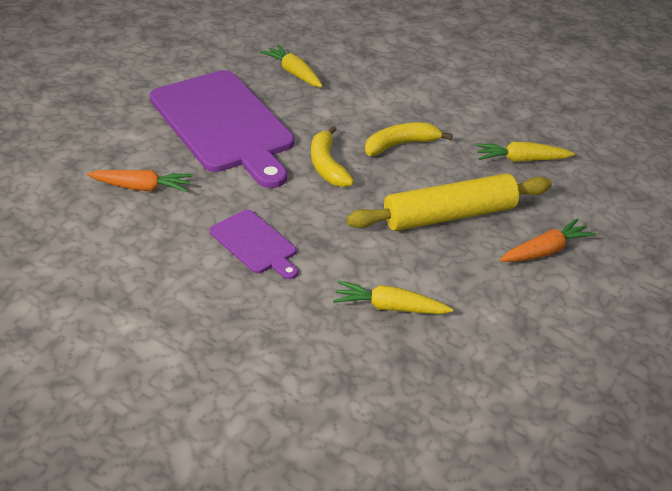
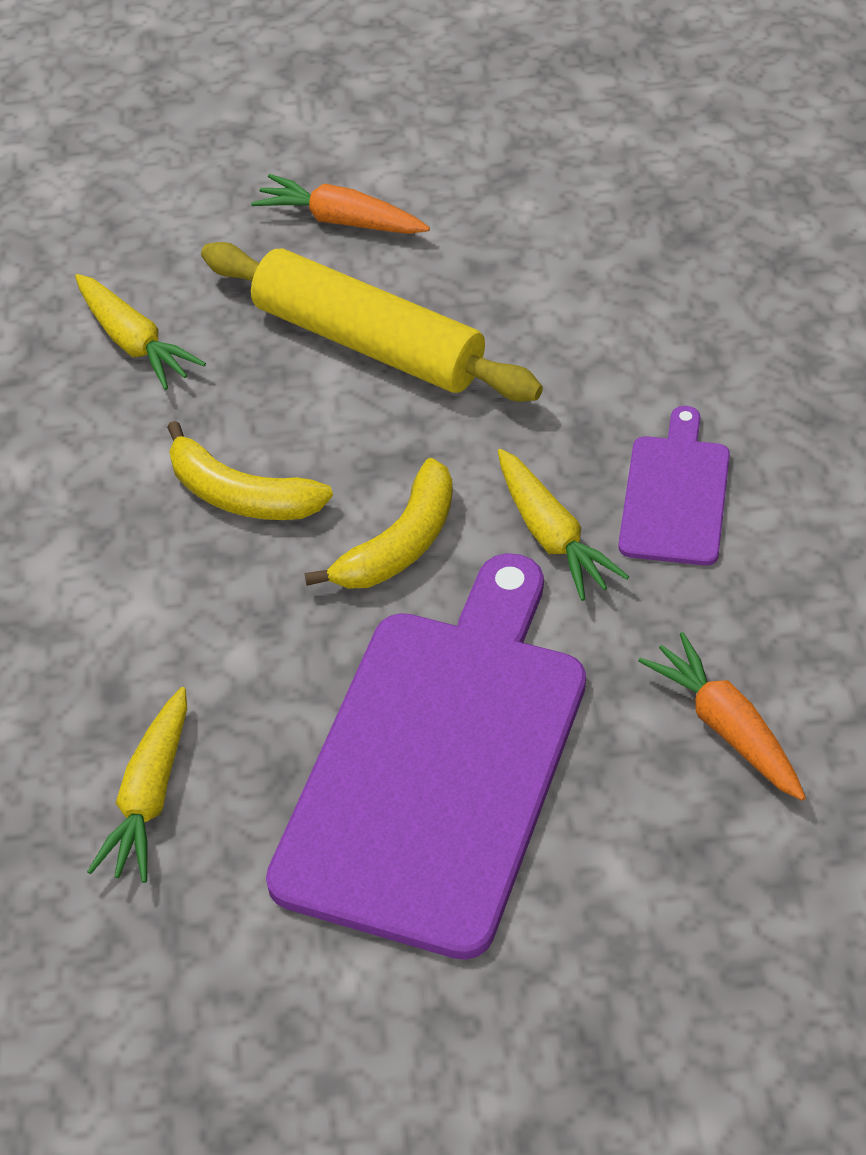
camera: 125 degrees left, 10 degrees up
yellow carrot [333,280,453,314] -> yellow carrot moved to [498,449,629,601]

